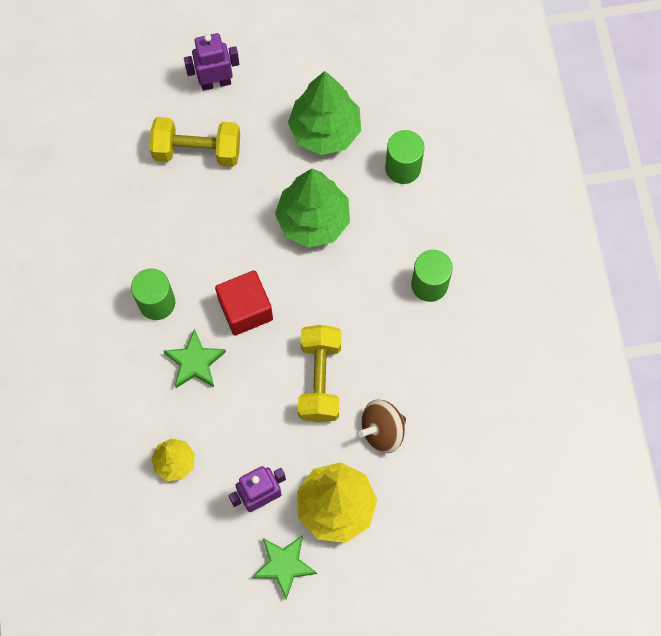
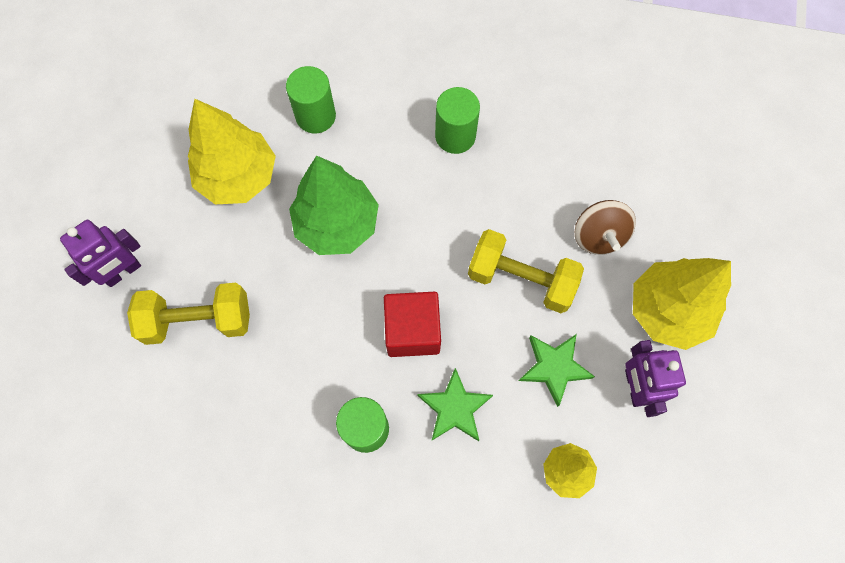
camera: 70 degrees left, 0 degrees up
yellow dumbbell [150,117,240,167] -> yellow dumbbell turned 60 degrees clockwise [127,283,250,345]
purple robot [184,33,239,91] -> purple robot turned 135 degrees counterclockwise [60,220,141,287]
green star [252,535,317,599] -> green star moved to [519,334,595,407]
green tree [288,71,361,155] -> yellow tree [188,99,276,204]

